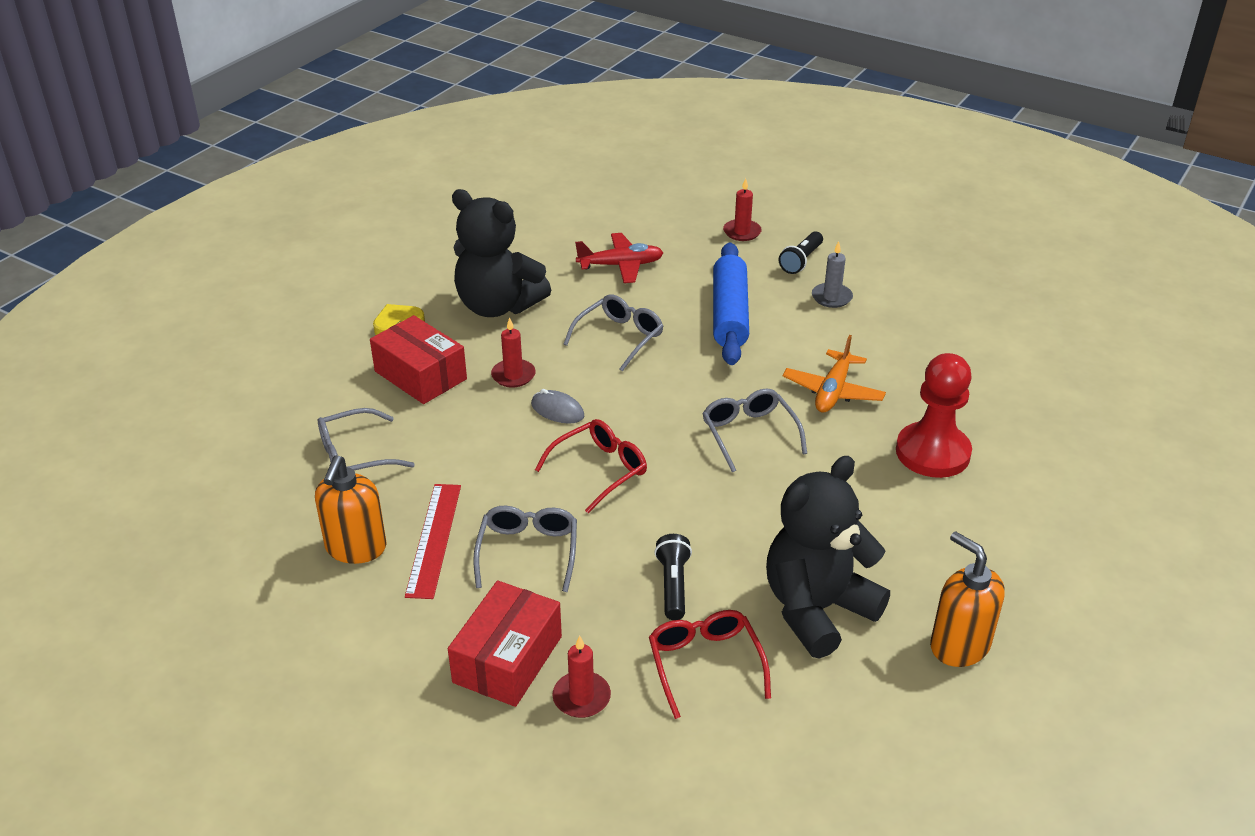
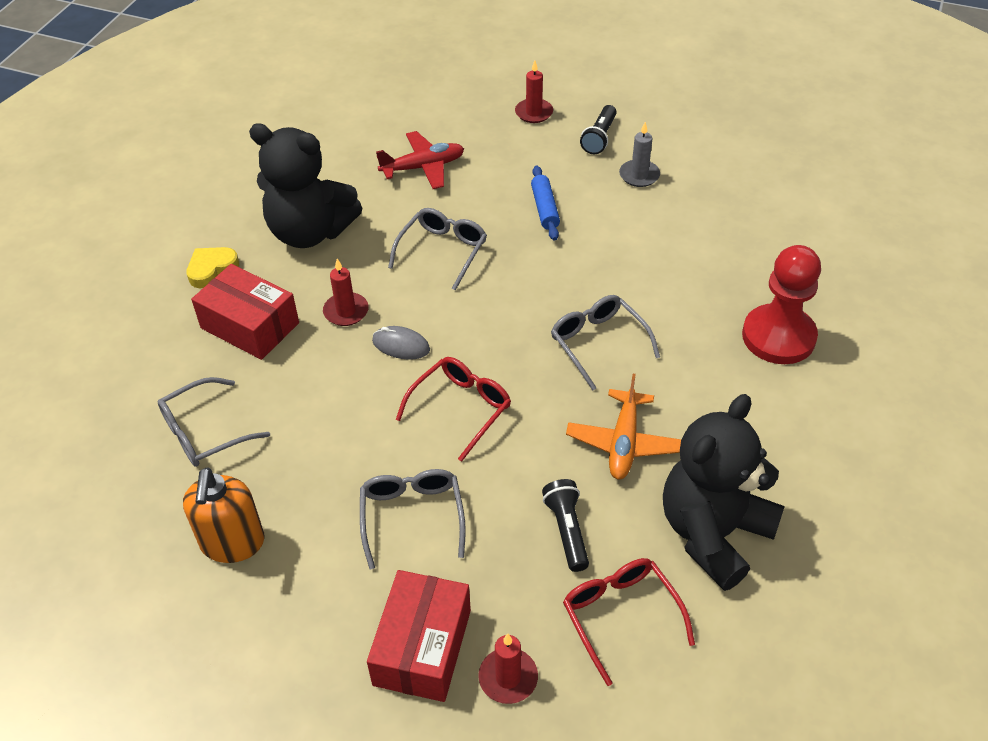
camera: 10 degrees left, 10 degrees up
red ruler [405,484,461,599] -> none
blue rolling pin [713,242,749,365] -> blue rolling pin [531,165,560,241], size x0.54
orange plane [783,335,886,413] -> orange plane moved to [566,374,681,479]
orange soap dispenser [930,531,1005,667] -> none

